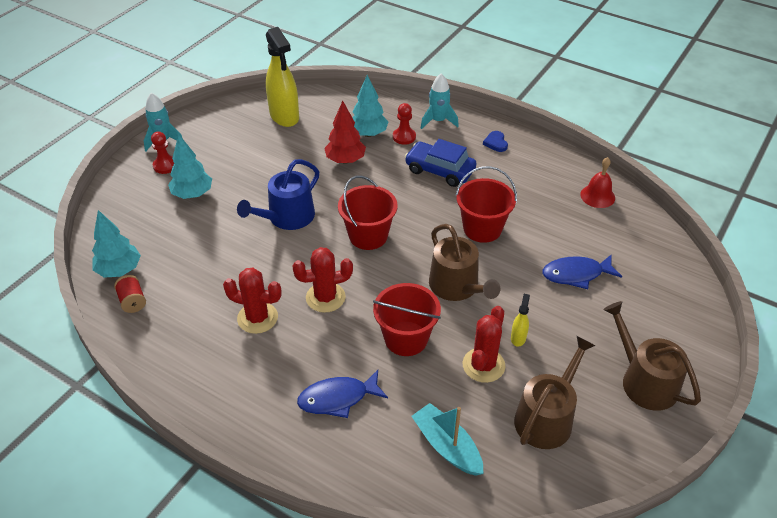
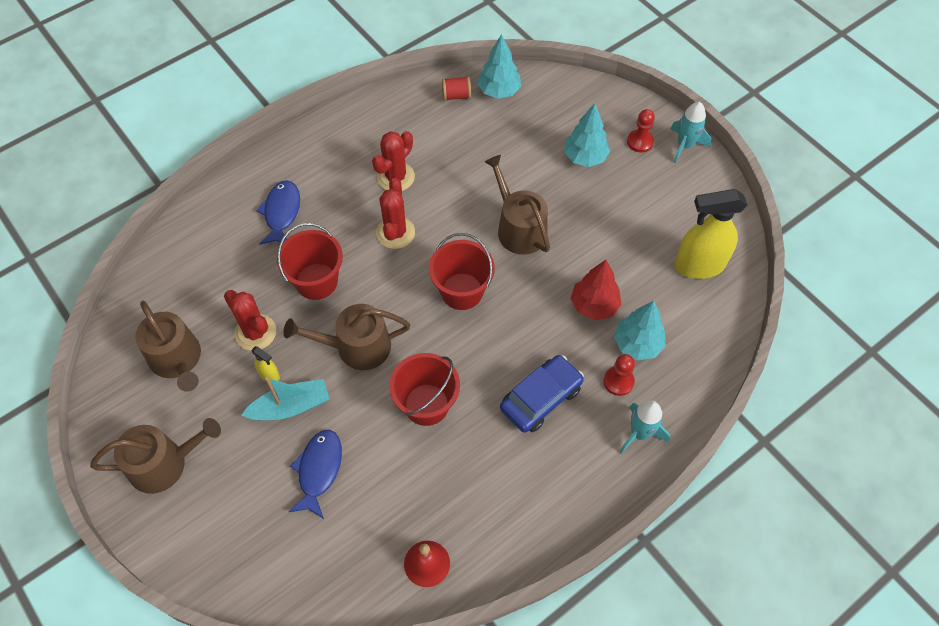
camera: 110 degrees right, 15 degrees up
blue watering can [237,159,319,230] -> brown watering can [484,155,550,255]
turquoise boat [411,403,484,476] -> turquoise boat moved to [241,377,329,421]
blue heart [483,131,508,152] -> none

